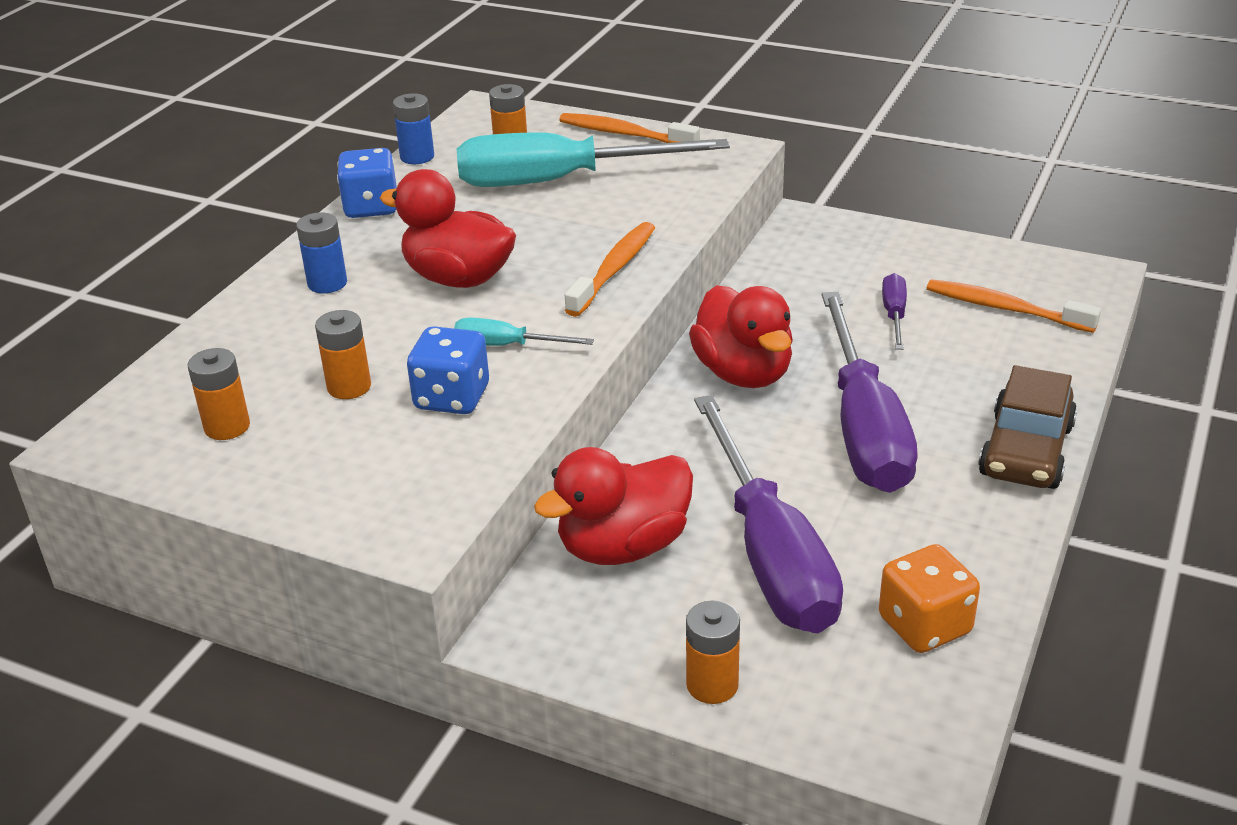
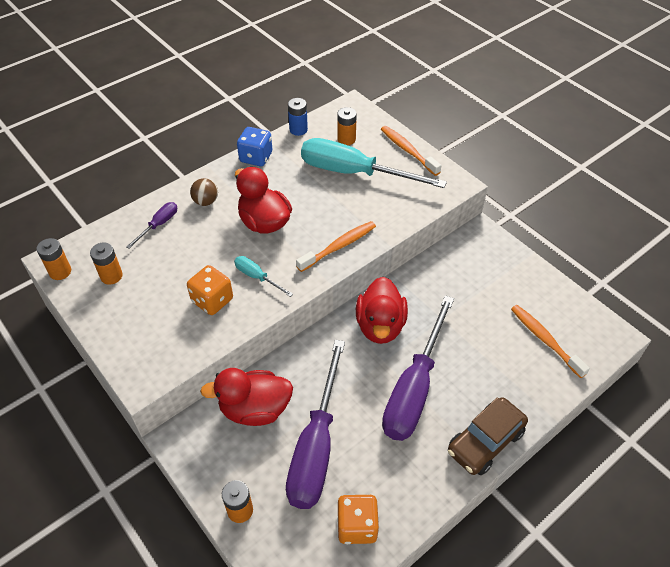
camera: 25 degrees right, 15 degrees up
blue battery [296,212,347,293] -> brown ball [190,178,218,206]
orange battery [315,310,371,399] -> orange battery moved to [36,238,71,280]
blue dice [407,326,489,414] -> orange dice [187,265,233,315]
purple screwdriver [882,273,907,350] -> purple screwdriver moved to [126,202,177,249]

